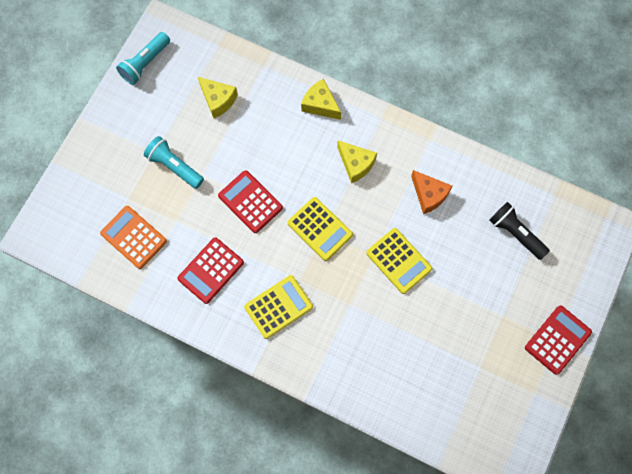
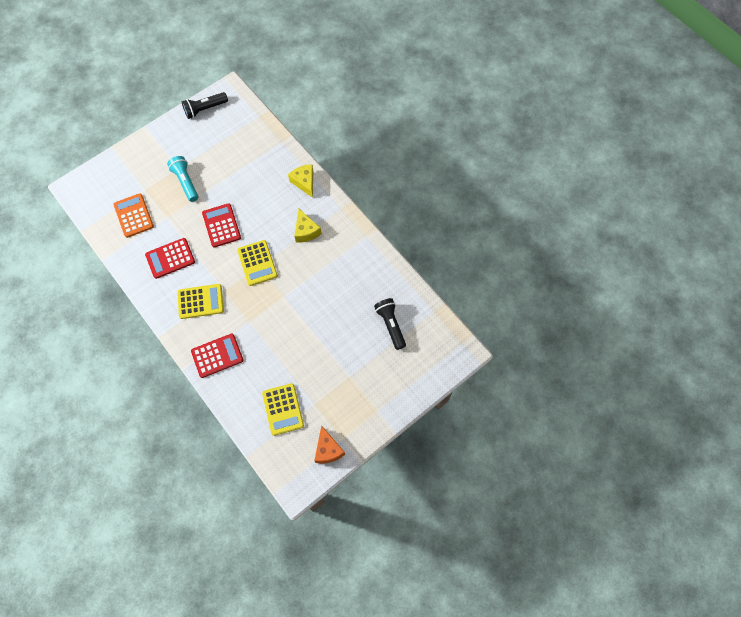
camera: 25 degrees right, 5 degrees down
turquoise flashlight [116,32,170,85] -> black flashlight [182,92,228,119]
yellow cheese [198,77,238,118] -> none
yellow calculator [366,228,432,294] -> yellow calculator moved to [262,383,304,436]
orange cheese [411,170,452,214] -> orange cheese moved to [314,425,345,464]
red calculator [525,305,592,375] -> red calculator moved to [191,334,243,378]

